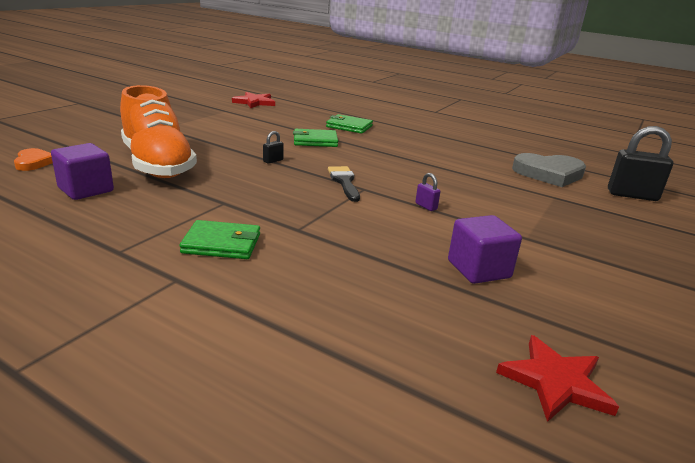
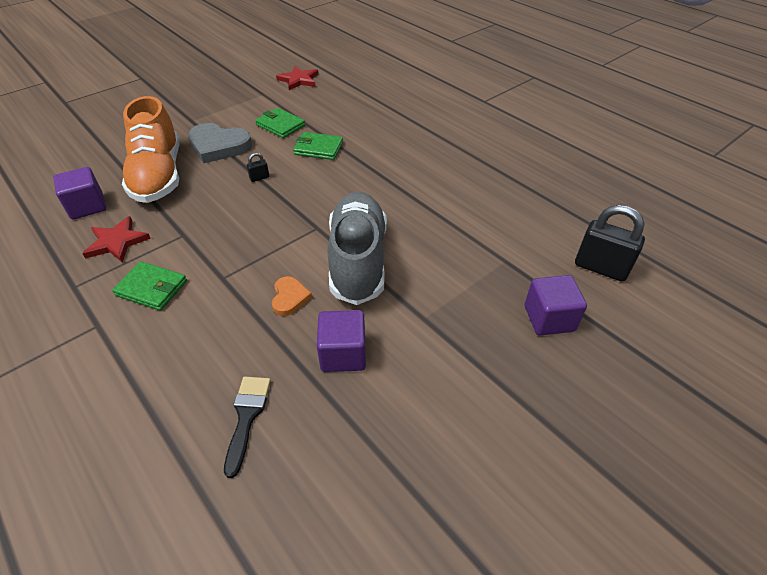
camera: 20 degrees right, 20 degrees up
orange heart [14,148,53,171] -> orange heart moved to [272,276,312,316]
green wallet [326,114,373,134] -> green wallet moved to [255,108,305,138]
black brush [328,166,360,202] -> black brush moved to [224,377,271,478]
purple padlock [415,173,441,211] -> grey shoe [327,192,386,305]
red star [496,335,619,422] -> red star moved to [82,216,151,262]
grey heart [512,153,586,187] -> grey heart moved to [188,123,252,163]
none -> purple cube [525,275,587,335]

